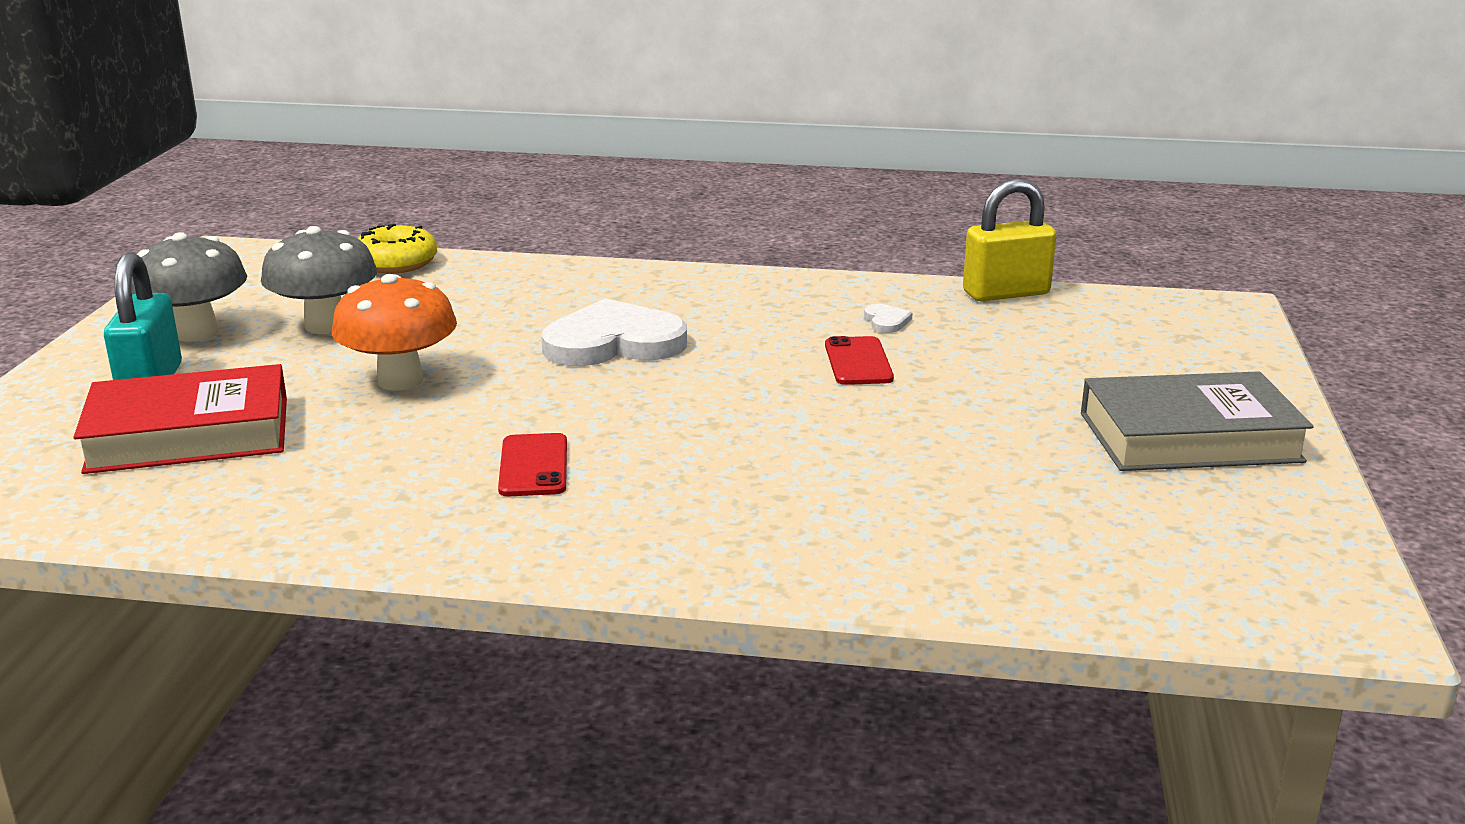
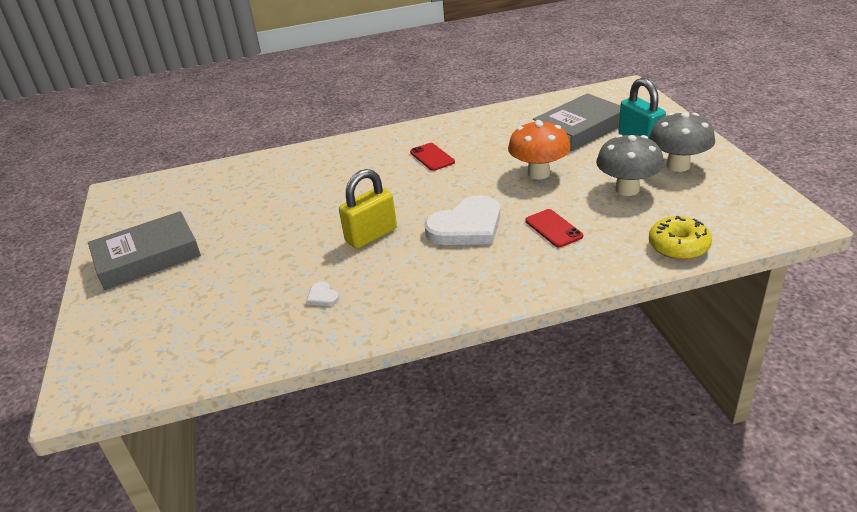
camera: 160 degrees right, 10 degrees up
red book [73,364,287,474] -> grey book [533,93,620,151]
red phone [825,336,894,385] -> red phone moved to [526,209,583,247]
yellow padlock [963,178,1057,301] -> yellow padlock moved to [339,169,397,249]

